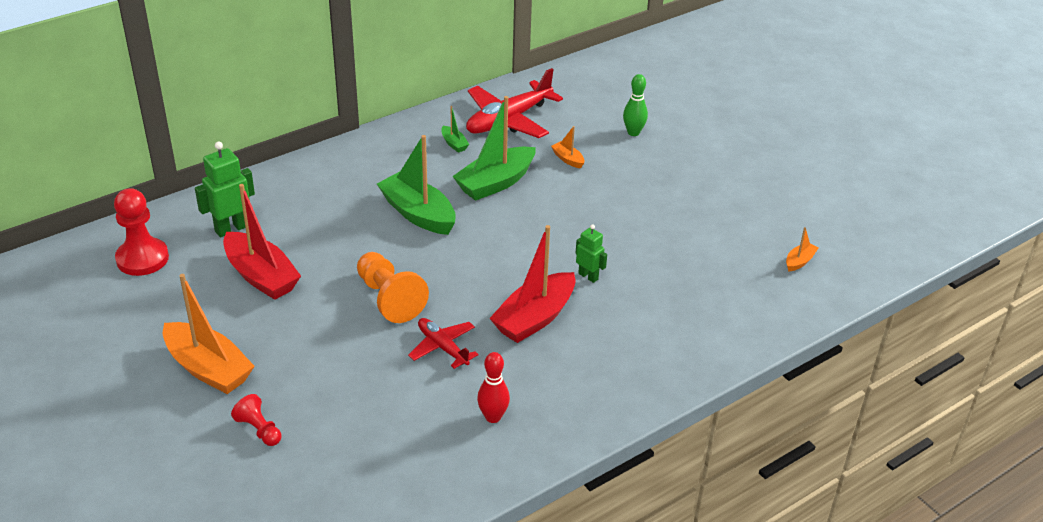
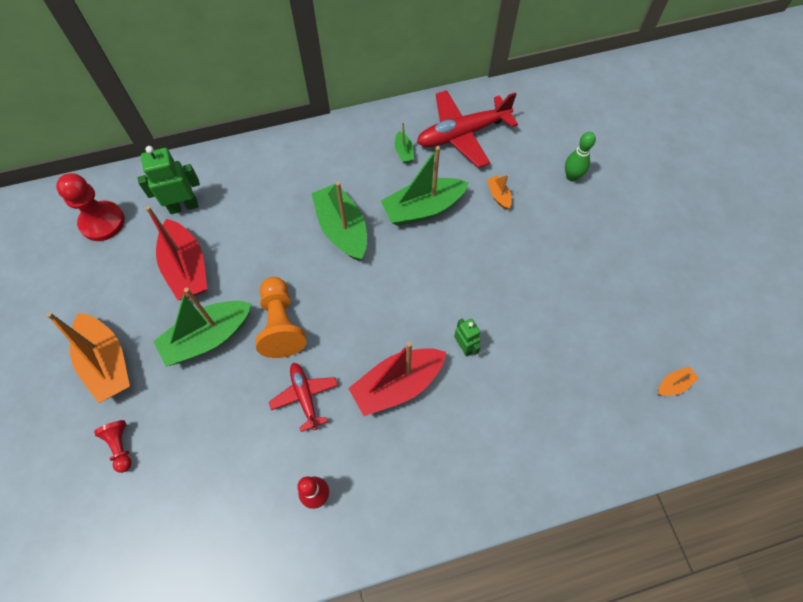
camera: 20 degrees right, 25 degrees up
none -> green boat [153,288,252,367]

